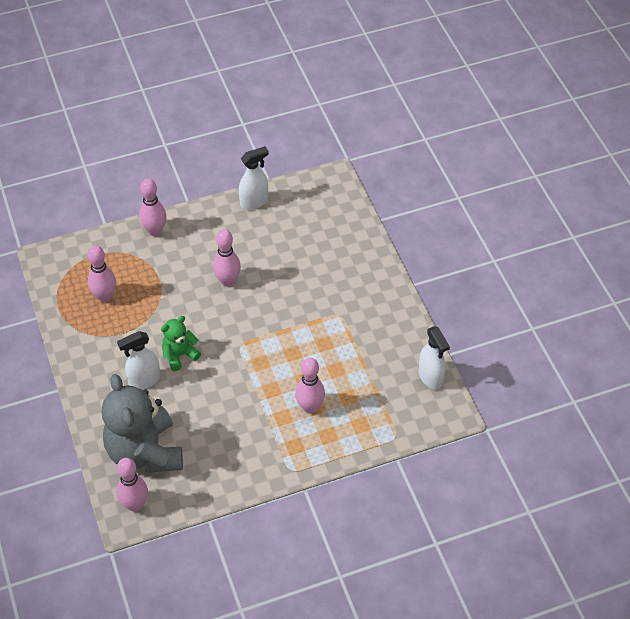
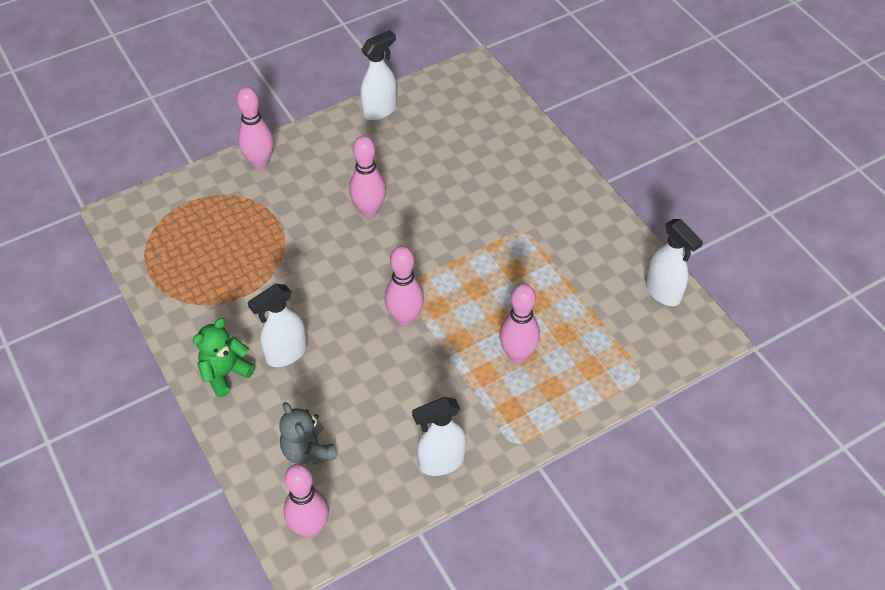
camera: 10 degrees left, 0 degrees up
pink bowling pin [87,245,116,303] -> pink bowling pin moved to [384,246,424,326]
grey teddy bear [102,374,183,473] -> grey teddy bear [279,402,337,465], size x0.49
green teddy bear [161,316,201,371] -> green teddy bear moved to [193,318,255,397]
none -> white spray bottle [412,397,467,476]

